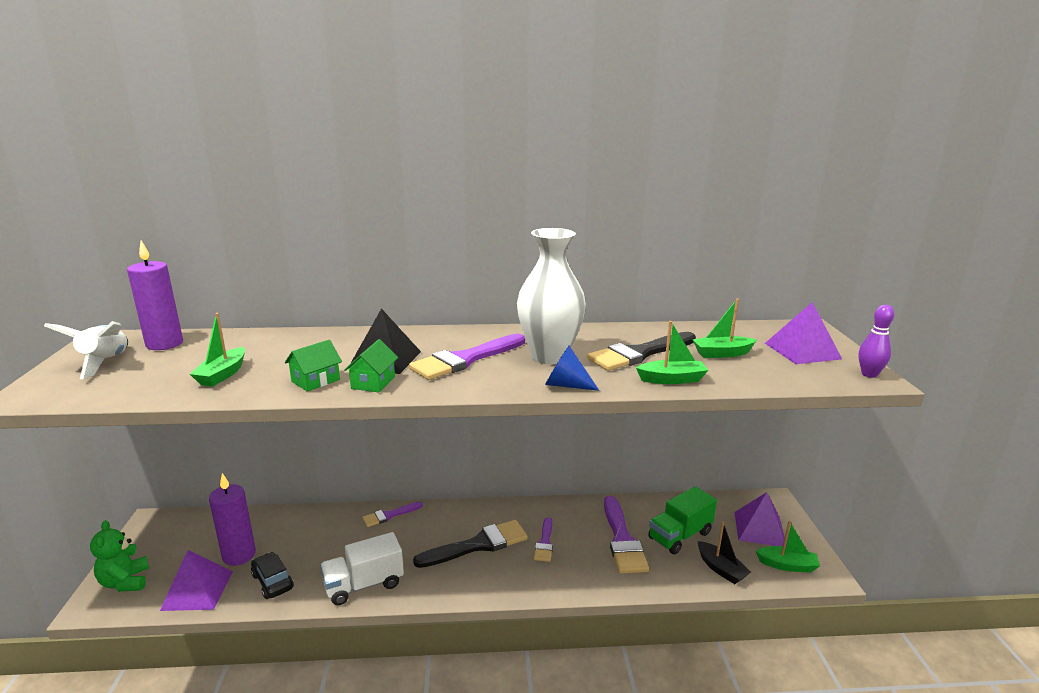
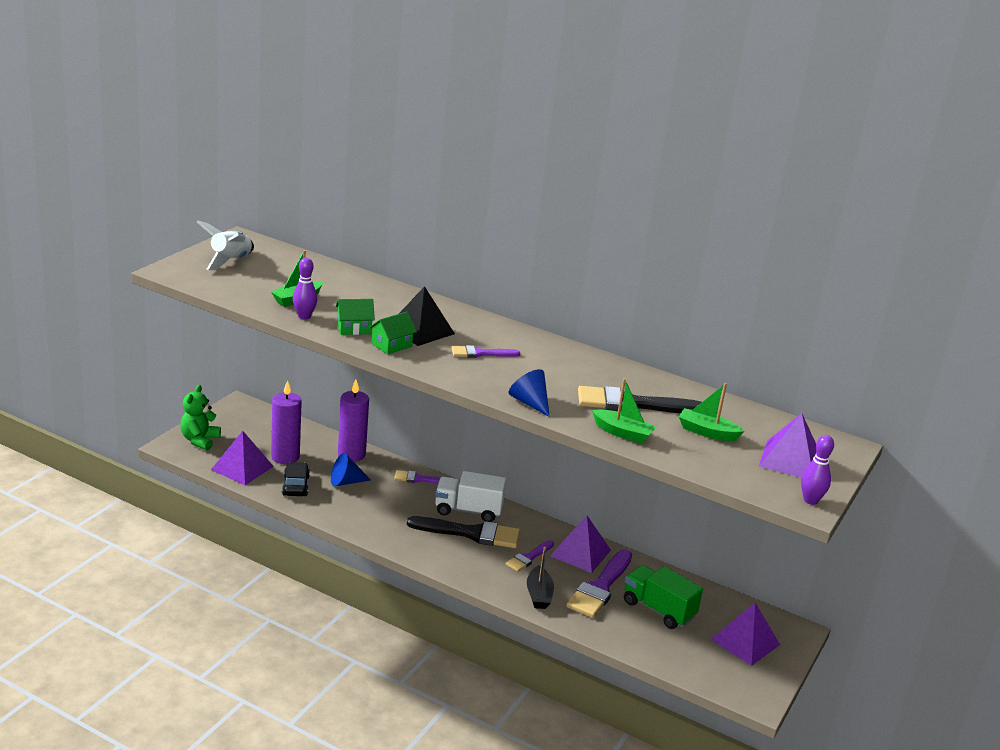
camera: 30 degrees right, 5 degrees up
purple candle [127,240,183,350] -> purple candle moved to [338,380,369,462]
white truck [320,532,404,605] -> white truck moved to [435,471,506,522]
purple brush [409,334,525,380] -> purple brush [452,345,520,358], size x0.56
white vase [517,228,586,364] -> none
green truck [648,486,717,555] -> green truck turned 45 degrees clockwise [624,565,703,629]
black boat [698,522,751,584] -> black boat moved to [527,547,554,609]
green boat [756,521,820,573] -> none
none -> purple bowling pin [293,257,317,319]
none -> blue cone [331,453,371,486]
none -> purple pyramid [550,515,611,573]

